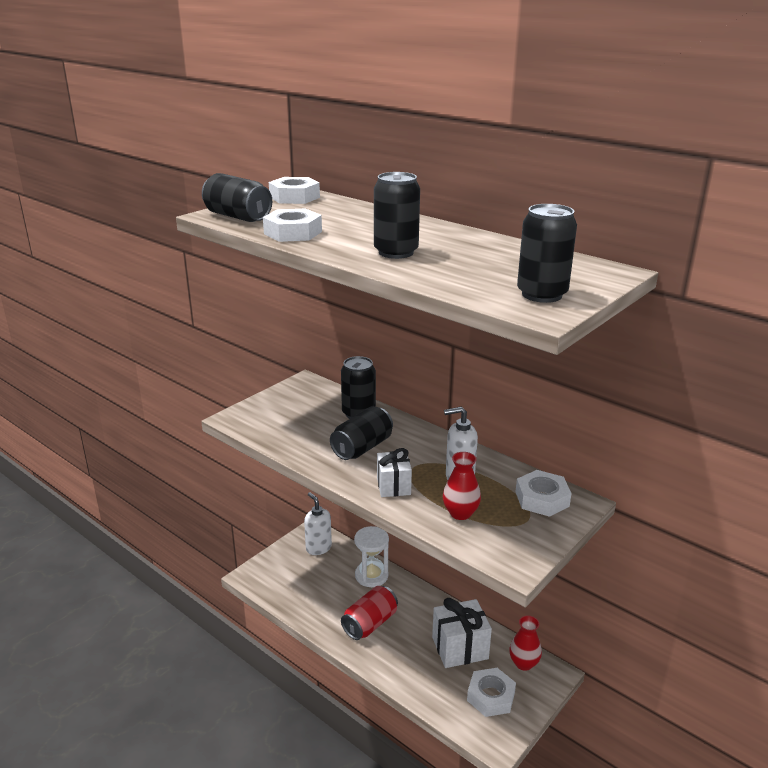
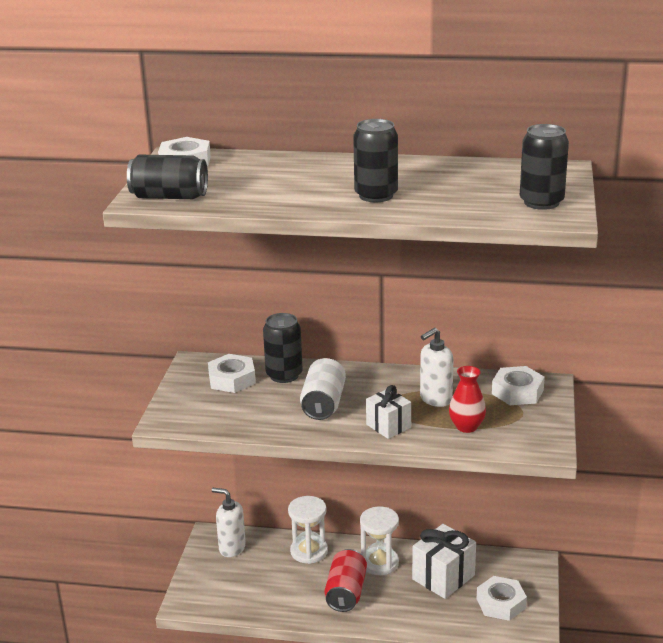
camera: 30 degrees left, 0 degrees up
white nut [263,209,322,242] -> white nut moved to [208,354,256,393]
black can [330,406,393,460] -> white can [300,358,346,420]
red vase [509,615,542,671] -> none
none -> white hourglass [360,506,399,575]

